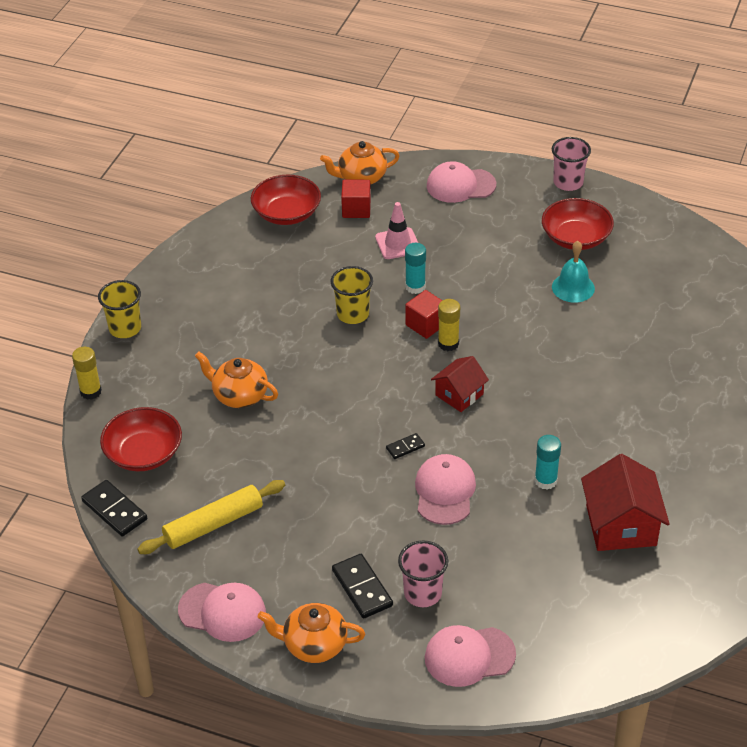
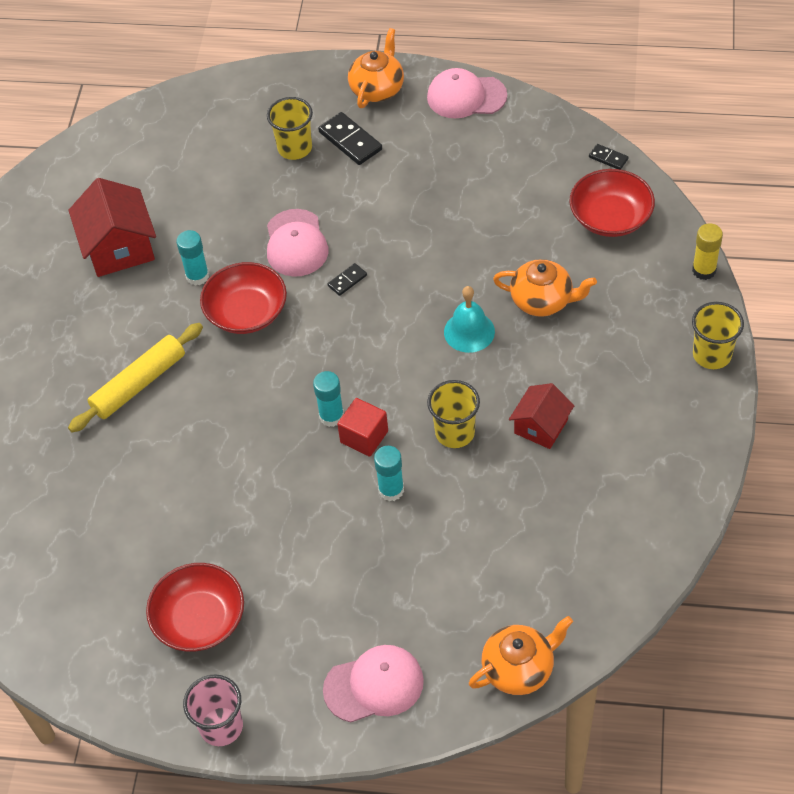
camera: 170 degrees right, 10 degrees up
black domino [81,480,147,537] -> black domino [589,144,629,170], size x0.55
yellow rolling pin [137,480,285,554] -> yellow rolling pin moved to [68,323,203,433]
red bowl [251,175,321,225] -> red bowl moved to [200,262,287,334]
orange teapot [258,603,366,663] -> orange teapot turned 60 degrees counterclockwise [348,28,404,108]
red cube [341,180,371,218] -> none
pink traffic cone [375,202,418,259] -> none
pink cup [398,541,448,607] -> yellow cup [267,97,313,160]
pink cap [425,625,516,687] -> none
red house [431,356,489,412] -> red house moved to [509,383,574,449]
yellow glue stick [438,299,460,351] -> turquoise glue stick [313,371,344,427]
turquoise bell [552,241,595,302] -> turquoise bell moved to [444,286,495,353]

